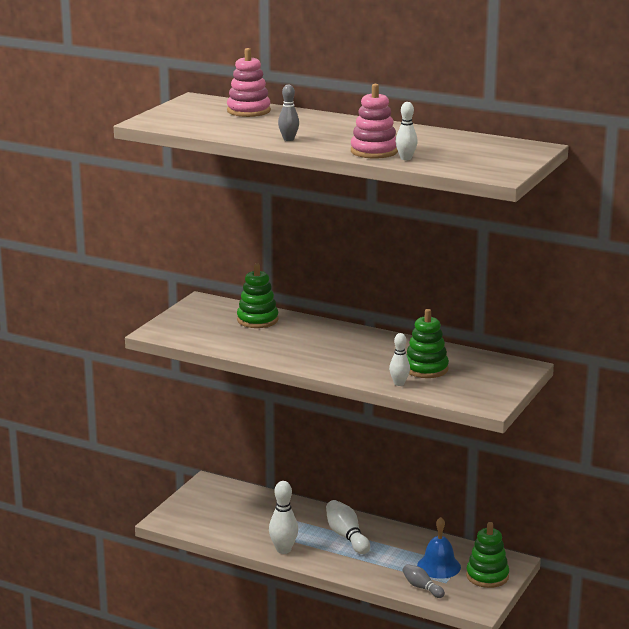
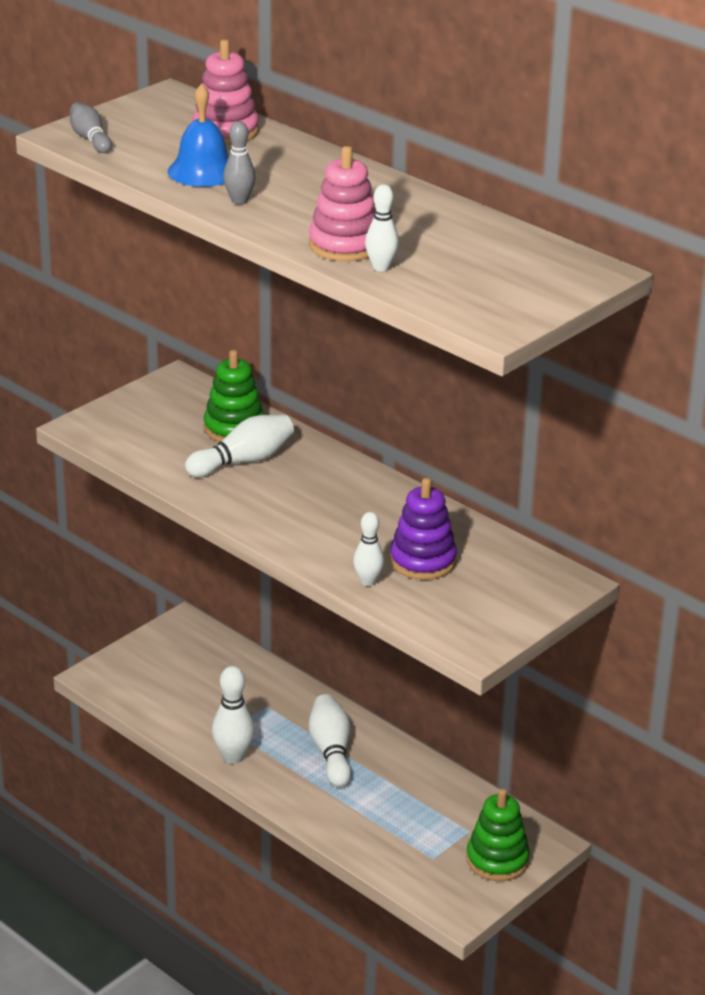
camera: 15 degrees right, 10 degrees up
grey bowling pin [402,564,445,598] -> grey bowling pin moved to [70,102,112,153]
green stacking toy [407,309,449,378] -> purple stacking toy [390,478,457,580]
blue bell [417,517,461,579] -> blue bell moved to [168,84,229,187]
none -> white bowling pin [185,414,294,477]

